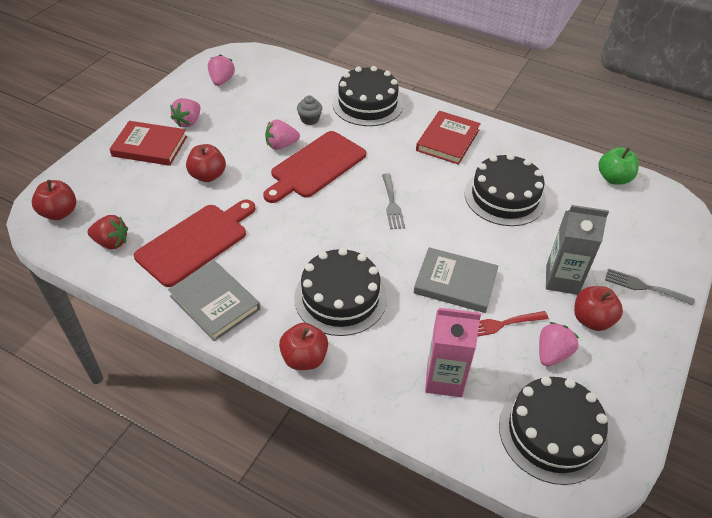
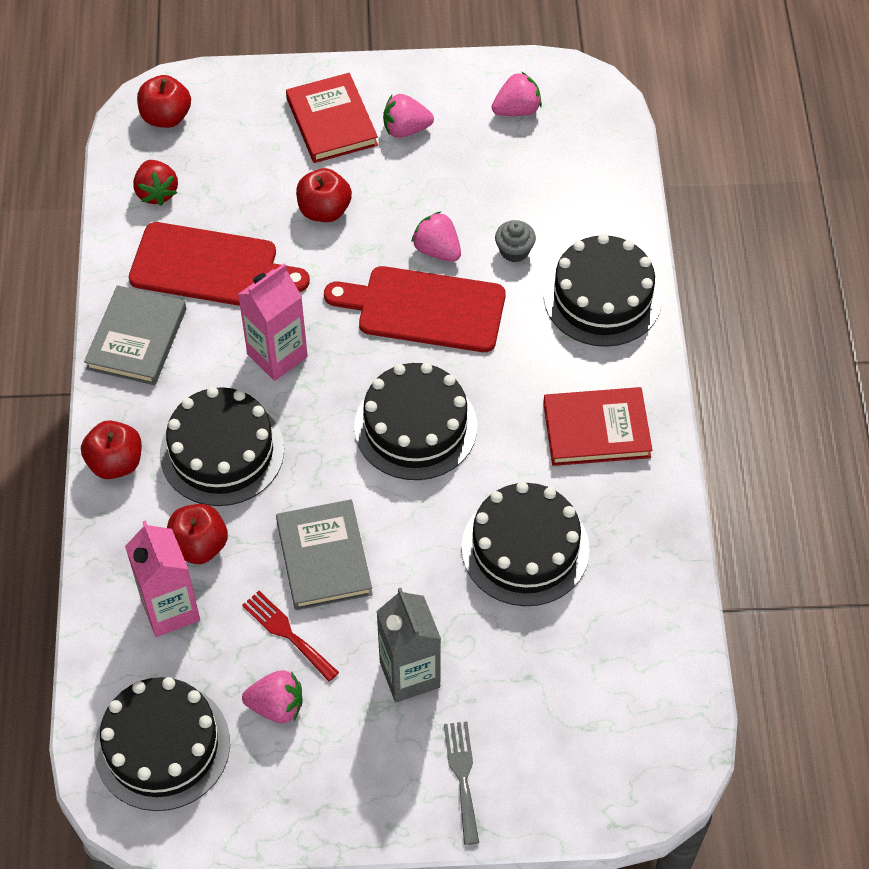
camera: 60 degrees right, 10 degrees up
grey fork [382,173,405,229] -> black cake [354,363,477,480]
red apple [574,286,623,331] -> red apple moved to [167,504,228,564]
green apple [599,147,639,185] -> none
none -> pink carton [238,263,308,381]

